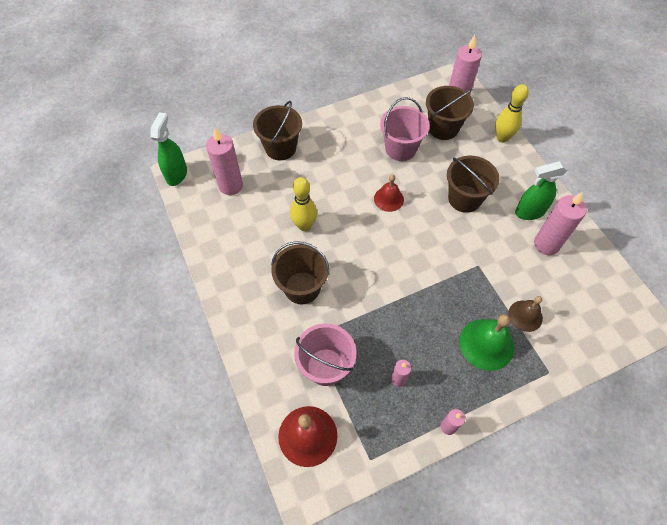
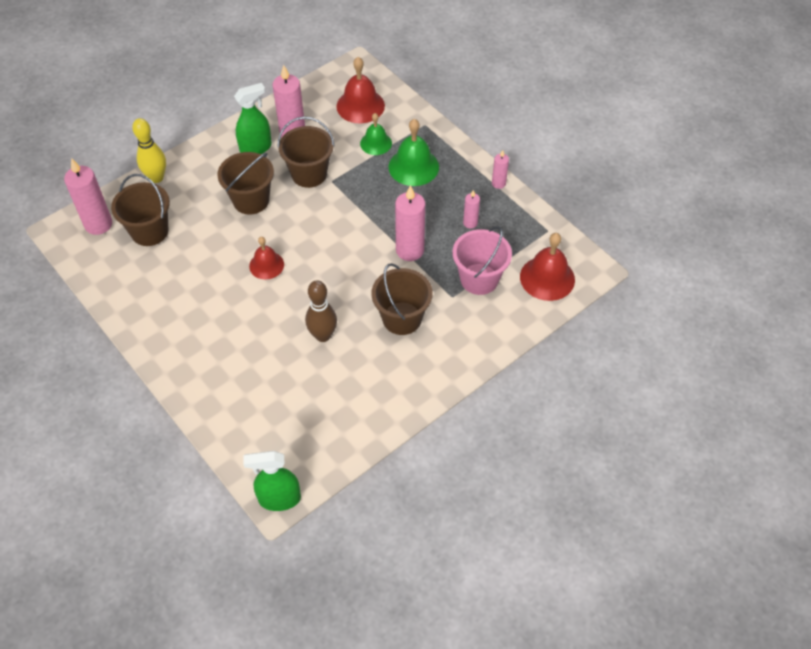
camera: 105 degrees left, 5 degrees down
pink candle [206,128,243,195] -> pink candle moved to [395,185,425,261]
brown bucket [253,101,302,160] -> brown bucket moved to [277,116,335,188]
yellow bowling pin [290,177,317,231] -> brown bowling pin [305,280,337,342]
pink bucket [380,97,430,161] -> none
brown bell [508,296,543,332] -> green bell [360,113,392,155]
green spray bottle [515,161,567,220] -> green spray bottle turned 90 degrees counterclockwise [234,83,272,154]
none -> red bell [336,57,385,123]

